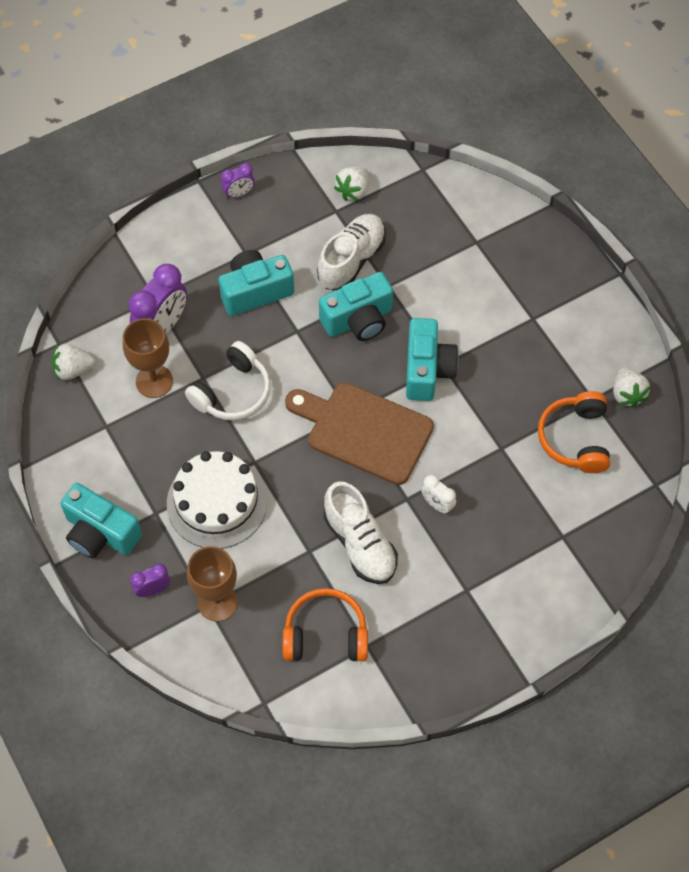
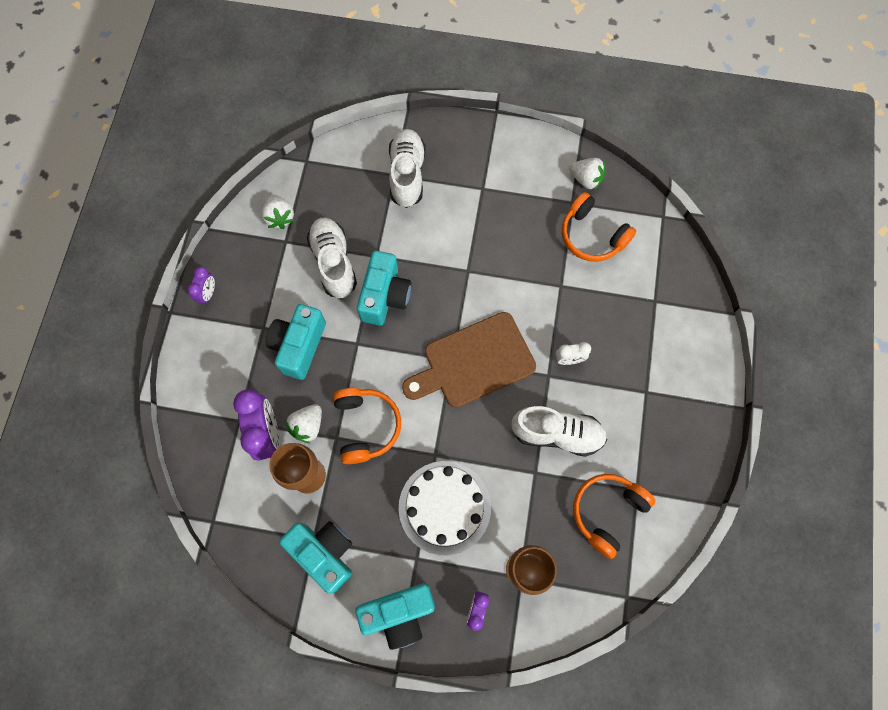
camera: 50 degrees left, 10 degrees up
white strawberry [52,344,96,380] -> white strawberry moved to [285,404,322,444]
white headphones [185,341,271,420] -> orange headphones [333,388,401,464]
turquoise camera [406,318,459,401] -> turquoise camera moved to [279,521,352,594]
none -> white shoe [389,129,425,208]

